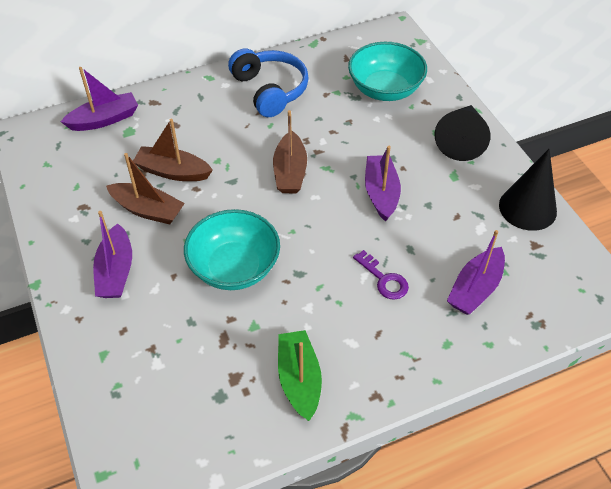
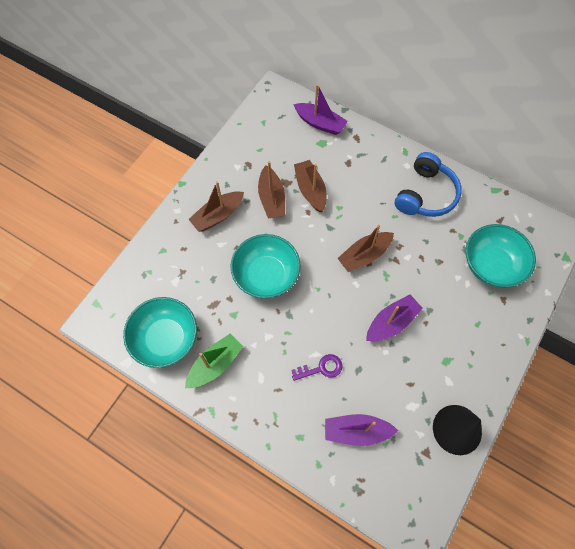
camera: 55 degrees right, 15 degrees up
purple boat [93,211,132,298] -> brown boat [189,181,244,232]
purple key [353,250,409,300] -> purple key turned 120 degrees counterclockwise [291,354,343,381]
black cone [435,105,490,161] -> none
none -> turquoise bowl [123,297,197,368]

